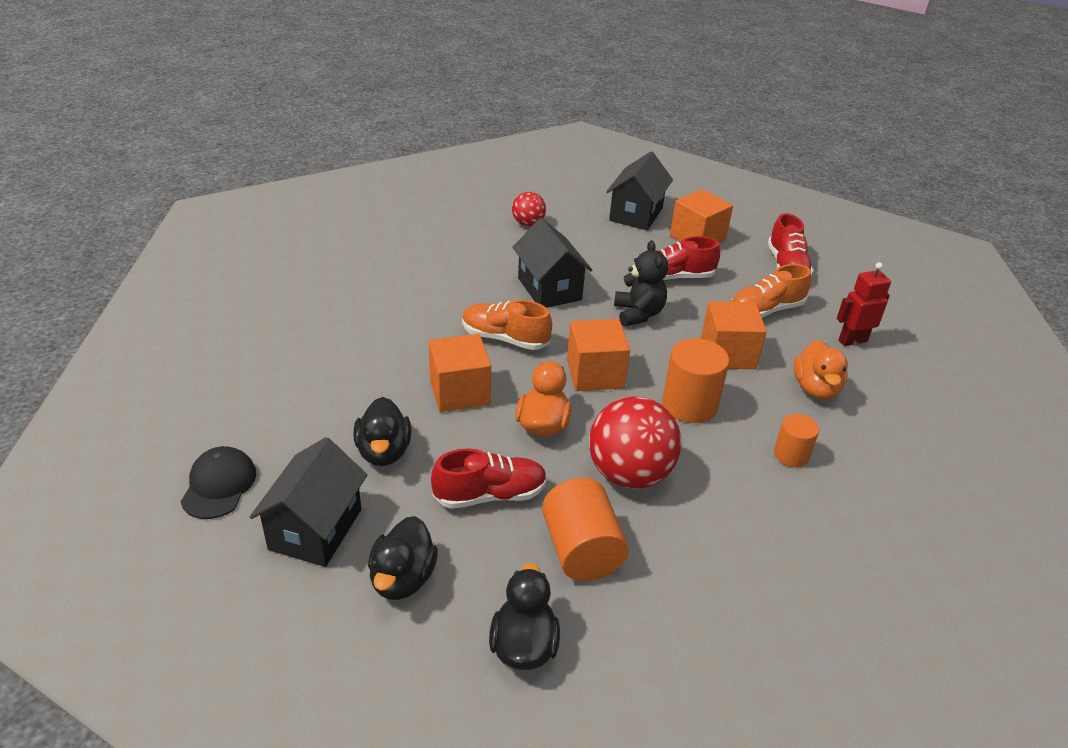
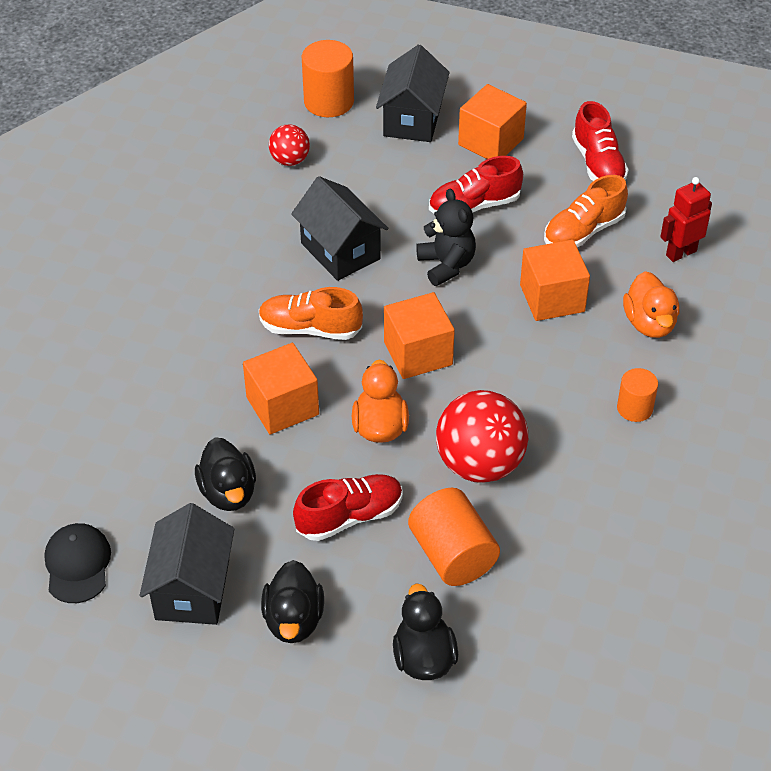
camera: 10 degrees left, 10 degrees up
orange cylinder [662,338,729,423] -> orange cylinder moved to [302,40,354,117]

